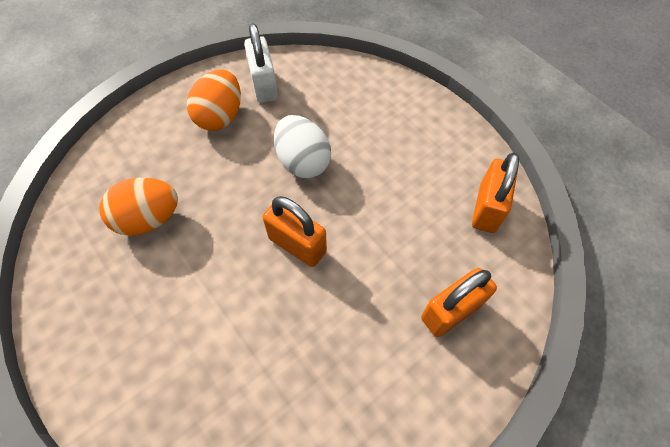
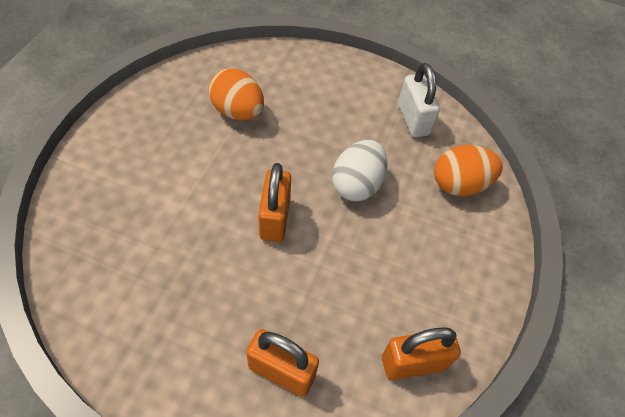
camera: 55 degrees right, 5 degrees down
orange egg [187,69,241,131] -> orange egg moved to [434,145,503,196]
white padlock [244,23,278,103] -> white padlock turned 60 degrees counterclockwise [398,63,440,137]

